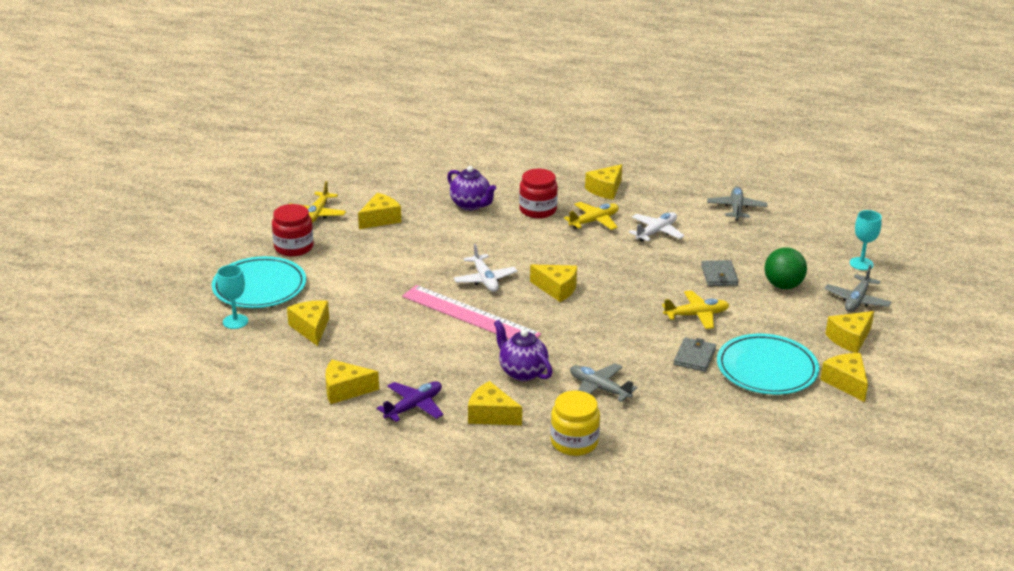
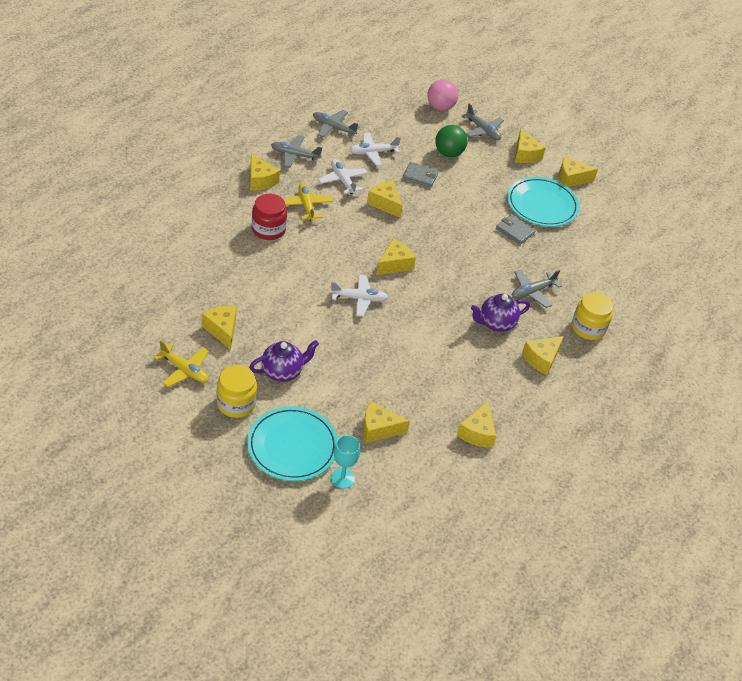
camera: 75 degrees left, 15 degrees up
red jar [272,204,314,257] -> yellow jar [217,365,257,418]
purple plane [377,381,443,422] -> none
pink ruler [402,285,541,339] -> none
purple teapot [447,166,496,211] -> purple teapot moved to [249,340,319,382]
yellow plane [662,290,729,329] -> none
turquoise goblet [850,210,882,270] -> pink ball [427,80,458,111]
none -> grey plane [271,135,322,168]
none -> white plane [350,133,401,166]
none -> yellow cheese [367,181,402,218]

